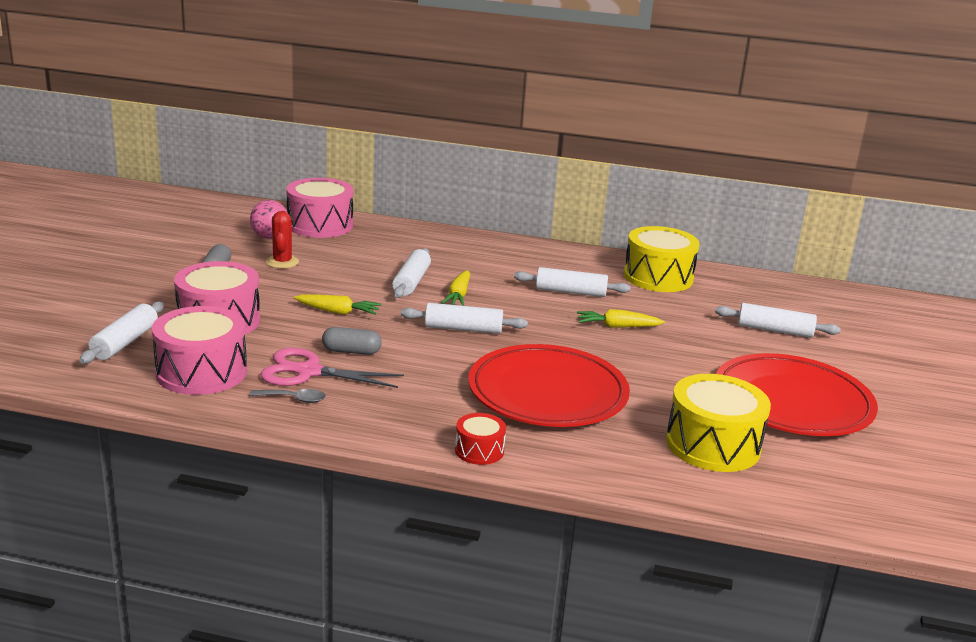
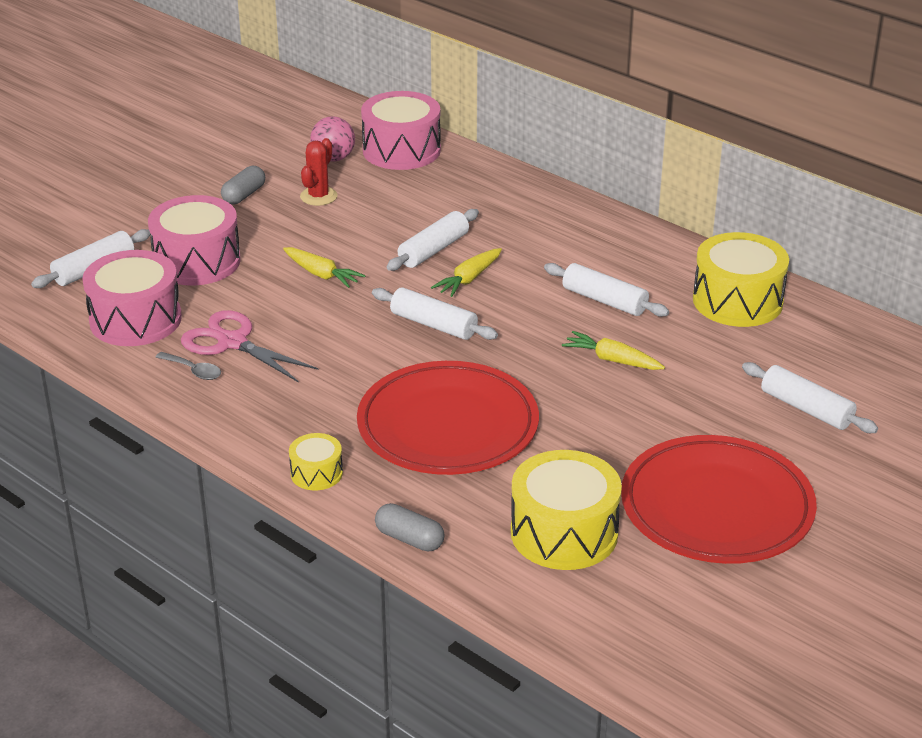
camera: 30 degrees right, 10 degrees up
grey capsule [322,327,382,355] -> grey capsule moved to [375,503,445,552]
red drum [455,413,506,465] -> yellow drum [289,433,343,490]

